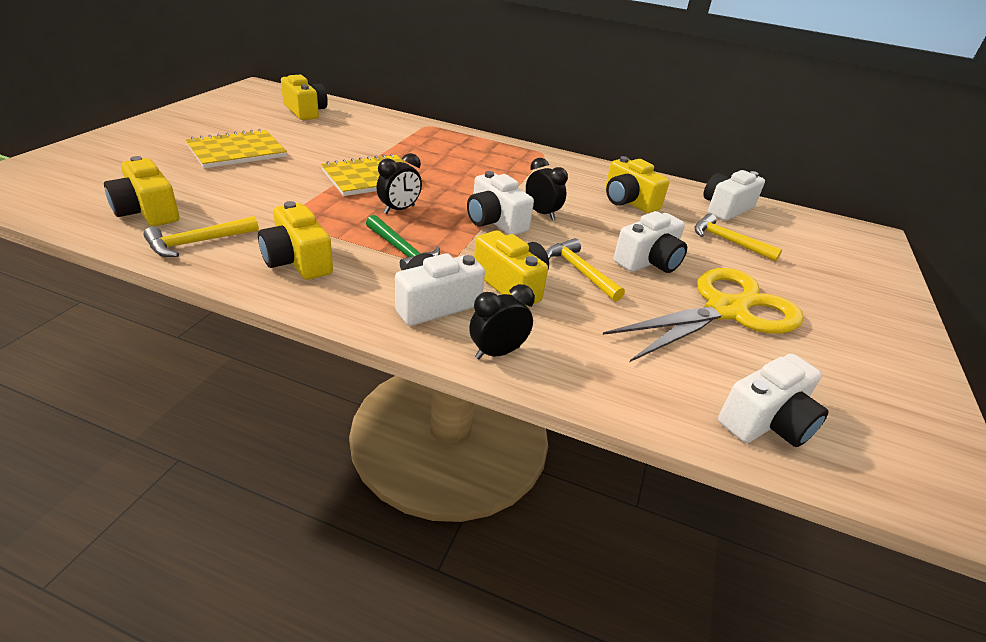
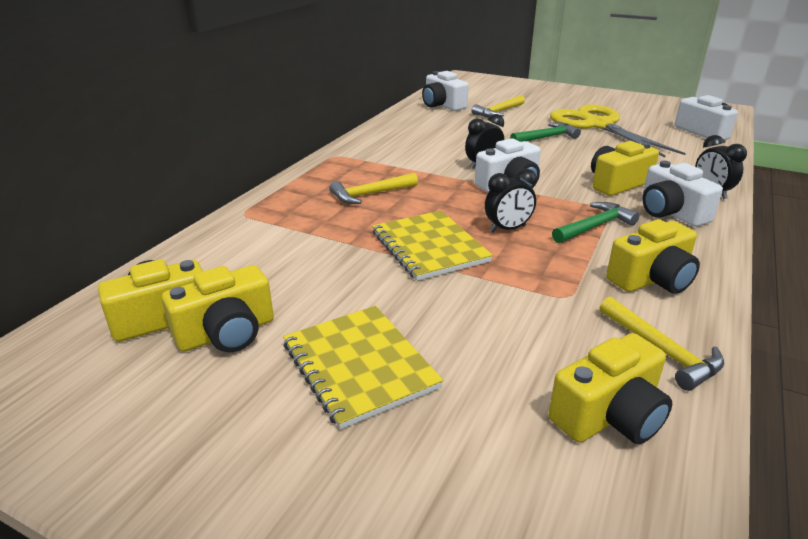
camera: 80 degrees left, 5 degrees down
black clock [376,153,422,214] -> black clock turned 105 degrees clockwise [485,169,537,233]
yellow hammer [546,238,625,302] -> yellow hammer moved to [329,173,418,204]
yellow camera [605,156,669,213] -> yellow camera moved to [162,265,274,352]
white camera [614,211,687,273] -> green hammer [510,122,581,142]

